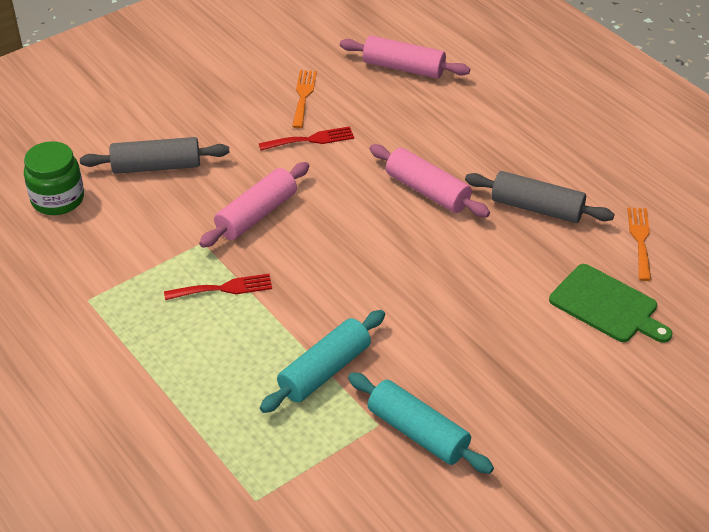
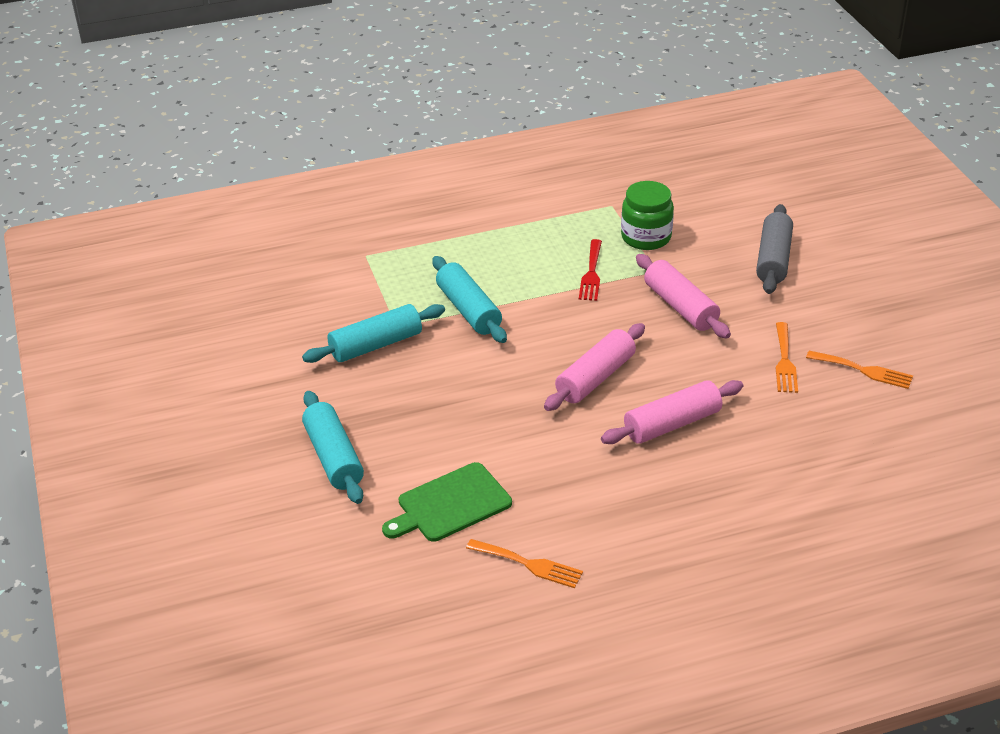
camera: 110 degrees right, 5 degrees down
green jar [24,141,84,215] -> green jar moved to [621,181,674,250]
red fork [259,126,354,151] -> orange fork [776,322,798,393]
pink rolling pin [340,36,470,79] -> pink rolling pin moved to [544,323,645,411]
grey rolling pin [465,171,615,223] -> none
none -> turquoise rolling pin [302,391,364,504]

